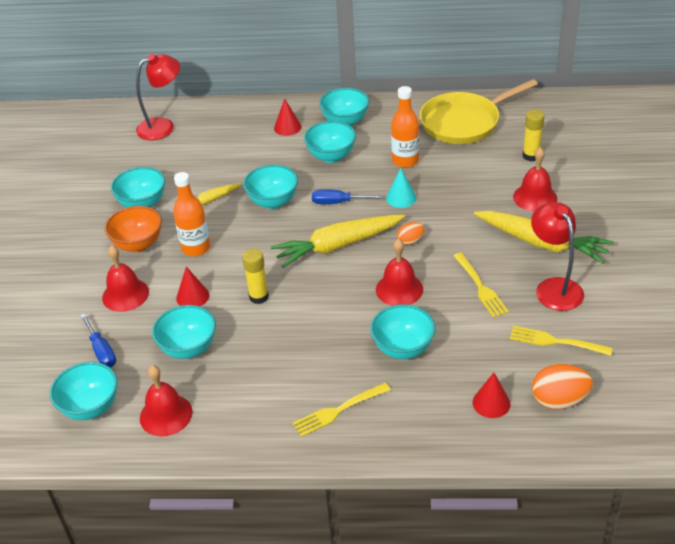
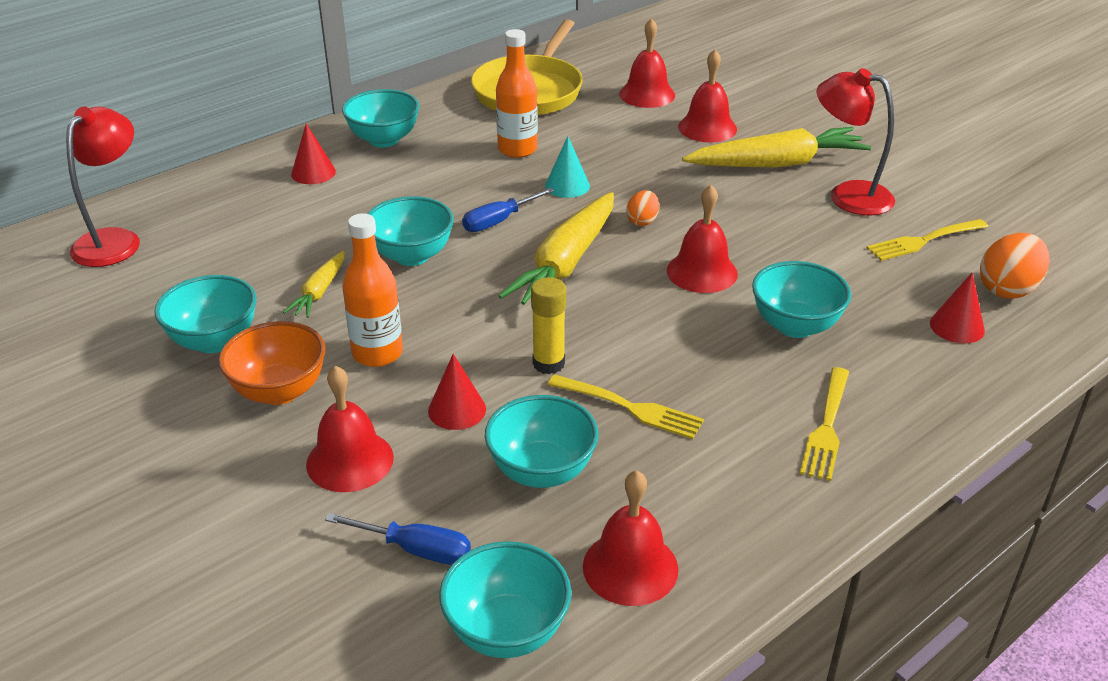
camera: 45 degrees left, 5 degrees down
turquoise bowl [304,121,356,163] -> none
yellow fork [453,253,509,318] -> yellow fork moved to [547,374,704,439]
yellow glue stick [523,109,544,161] -> red bell [619,18,675,108]

